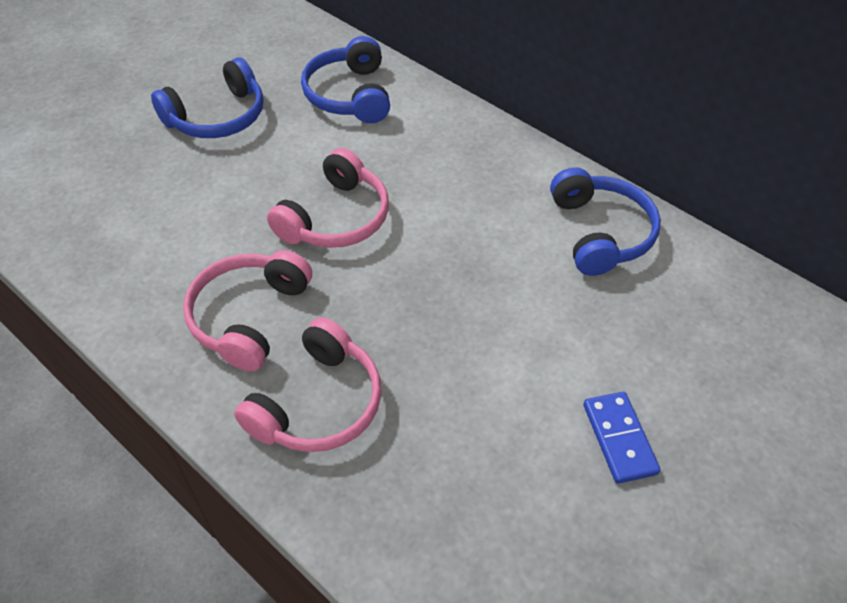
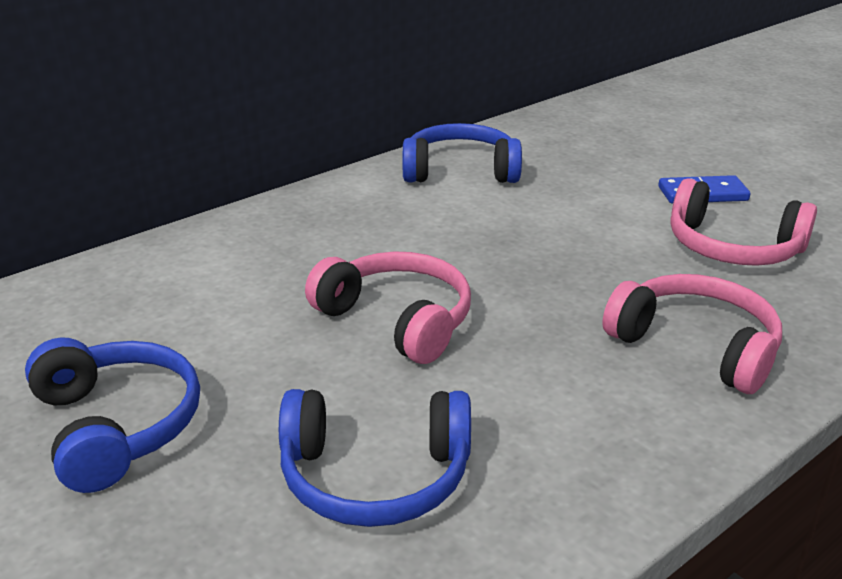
camera: 80 degrees left, 20 degrees down
pink headphones [183,250,312,372] -> pink headphones moved to [670,178,817,266]
blue headphones [301,36,390,123] -> blue headphones moved to [279,389,471,527]

